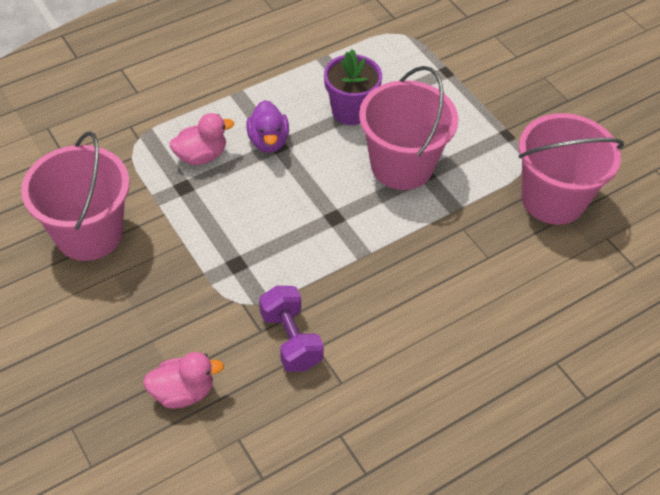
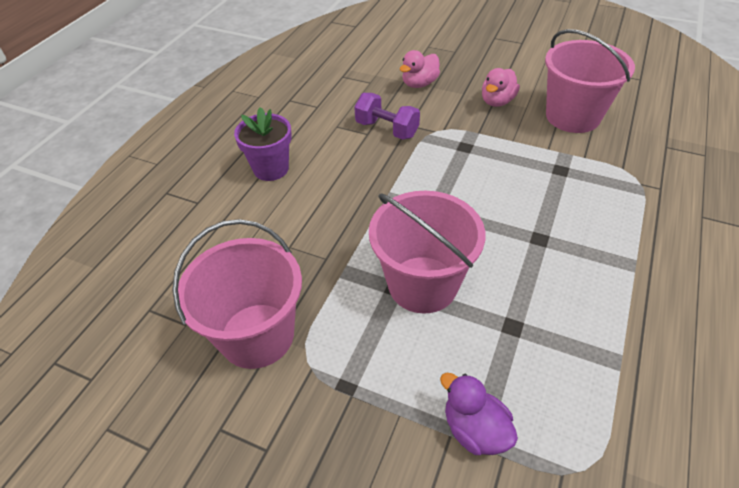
camera: 150 degrees right, 5 degrees down
pink duck [170,113,234,165] -> pink duck moved to [482,68,520,107]
purple duck [246,100,289,153] -> purple duck moved to [440,372,518,455]
purple flower pot [324,49,382,125] -> purple flower pot moved to [234,107,292,181]

